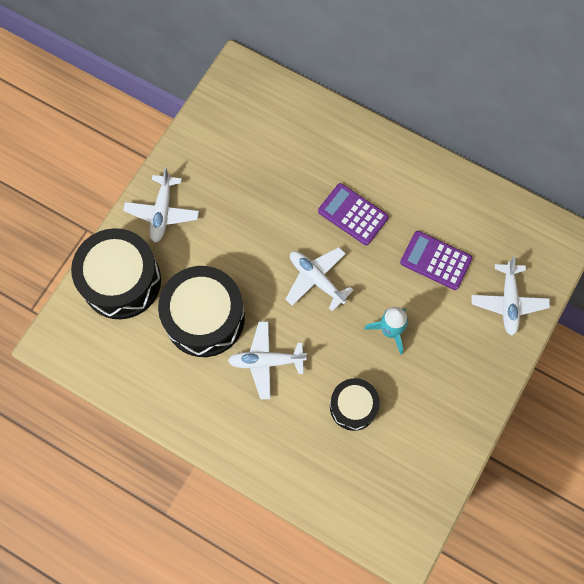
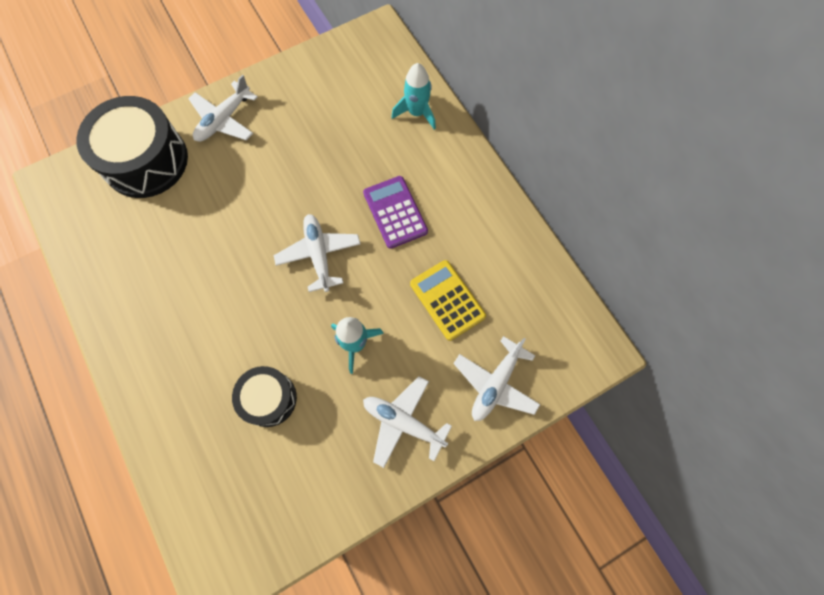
camera: 30 degrees right, 0 degrees up
black drum [158,266,245,357] -> none
white plane [228,321,307,399] -> white plane moved to [363,376,452,468]
purple calculator [400,231,472,290] -> yellow calculator [410,260,486,341]
none -> turquoise rocket [392,63,436,130]

